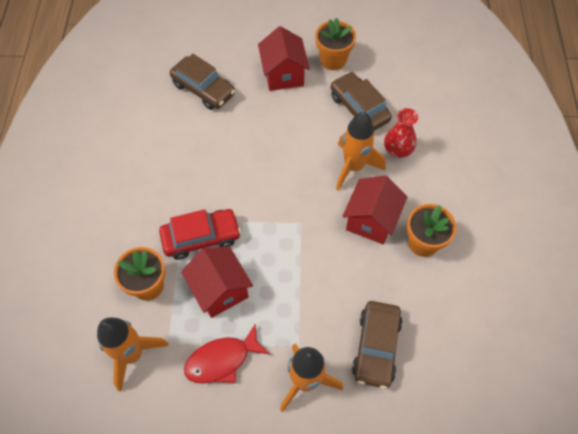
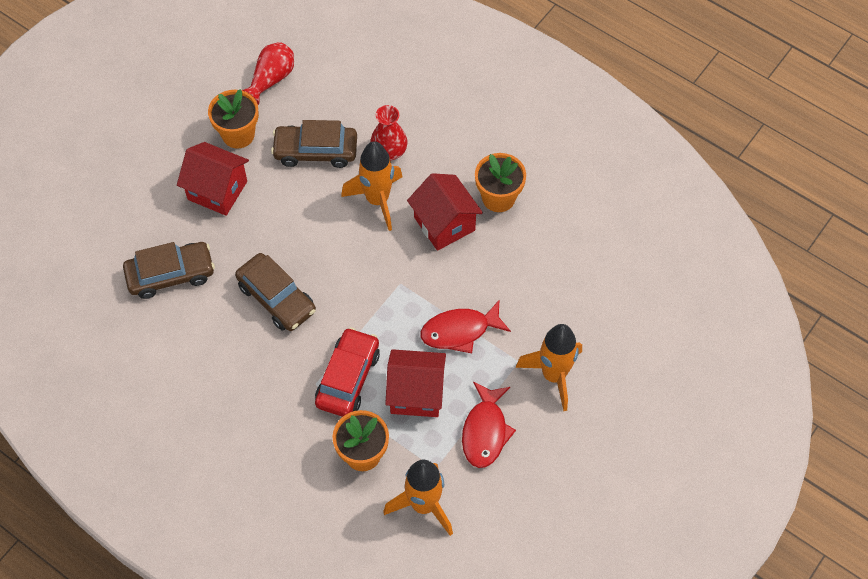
camera: 55 degrees left, 0 degrees up
brown car [352,301,402,389] -> brown car moved to [235,253,316,331]
none -> red vase [242,42,294,105]
none -> red fish [420,301,511,353]

